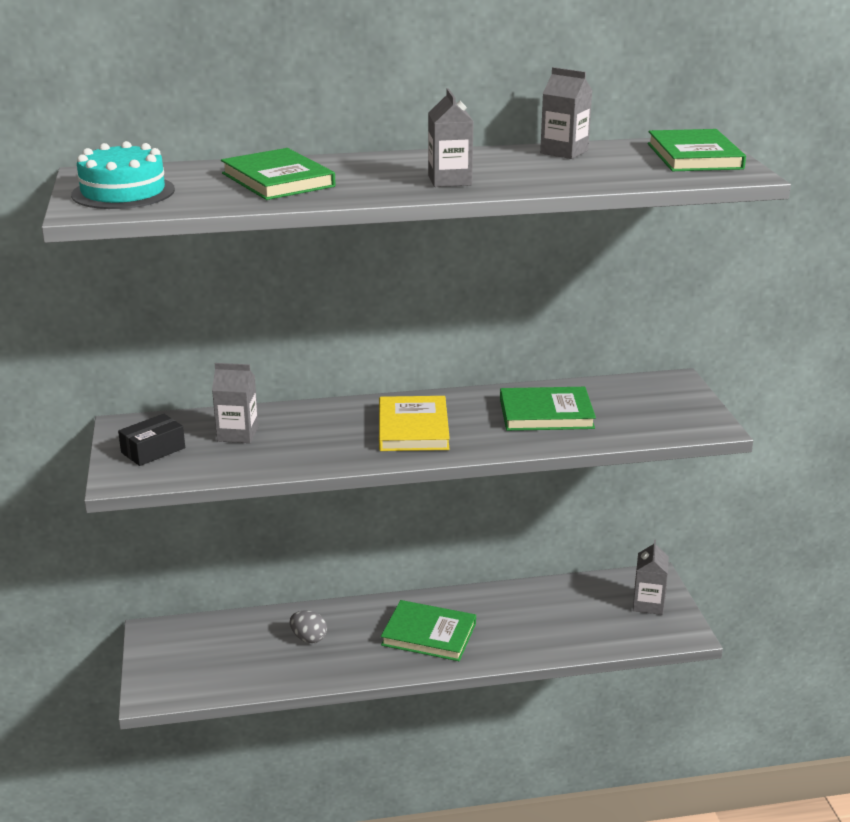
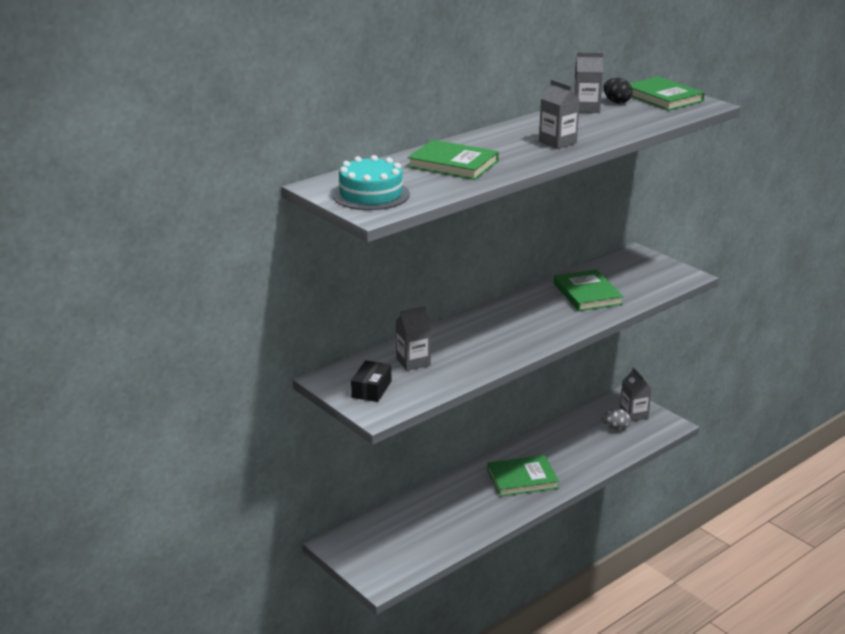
camera: 30 degrees left, 0 degrees up
grey egg [290,610,327,643] -> grey egg moved to [602,409,631,430]
yellow book [379,396,450,451] -> none
green book [500,387,596,431] -> green book turned 75 degrees counterclockwise [554,270,624,311]
none -> black egg [604,78,633,104]

